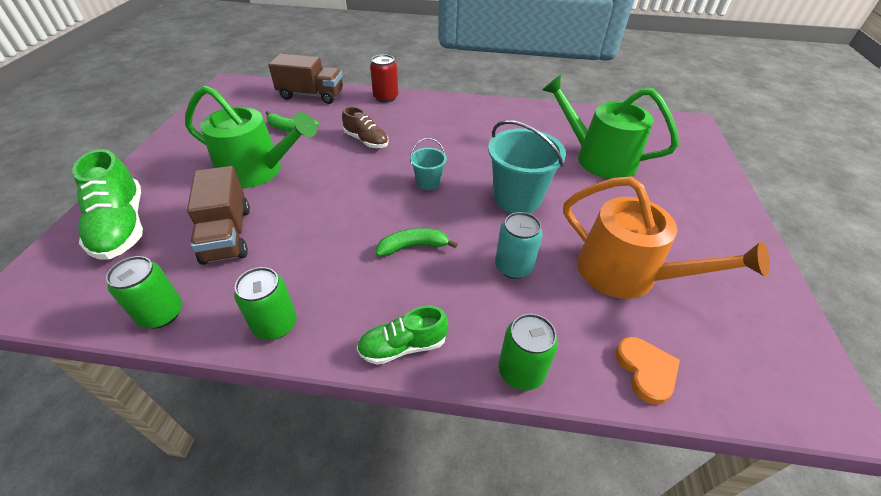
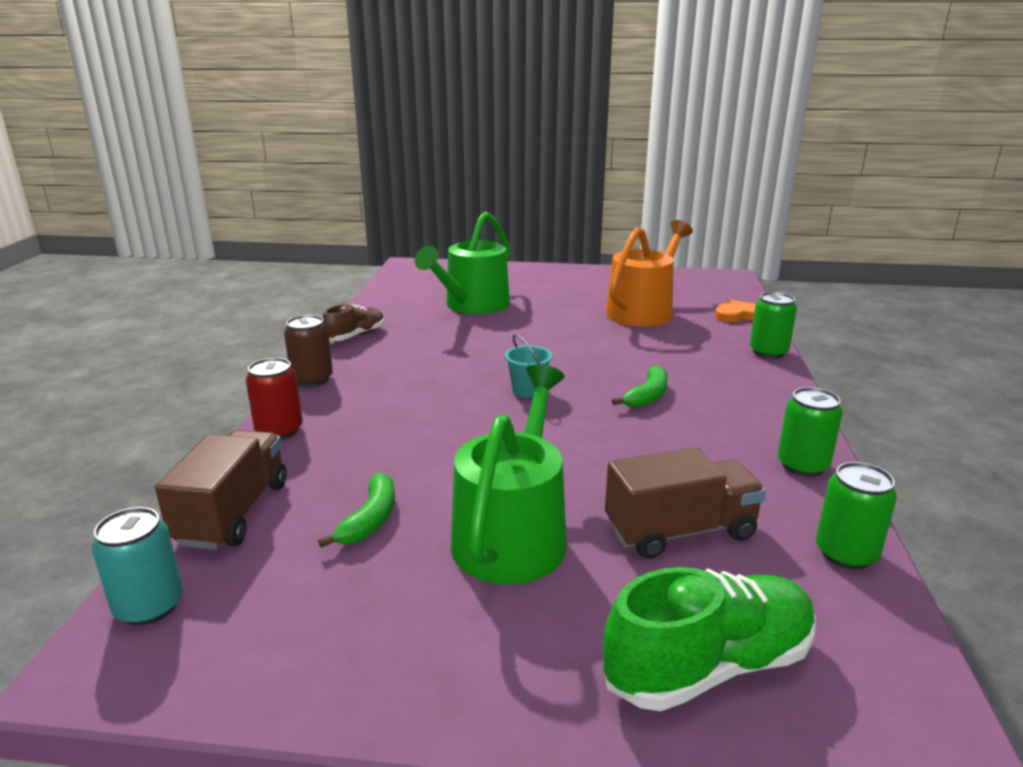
camera: 90 degrees left, 20 degrees down
brown shoe [342,106,389,148] -> brown shoe moved to [323,304,385,341]
green shoe [357,306,448,365] -> none
green banana [376,228,457,256] -> green banana turned 135 degrees counterclockwise [612,365,668,408]
turquoise bucket [488,120,566,213] -> none
turquoise can [495,212,543,279] -> turquoise can moved to [92,507,183,625]
none -> brown can [284,315,333,387]

